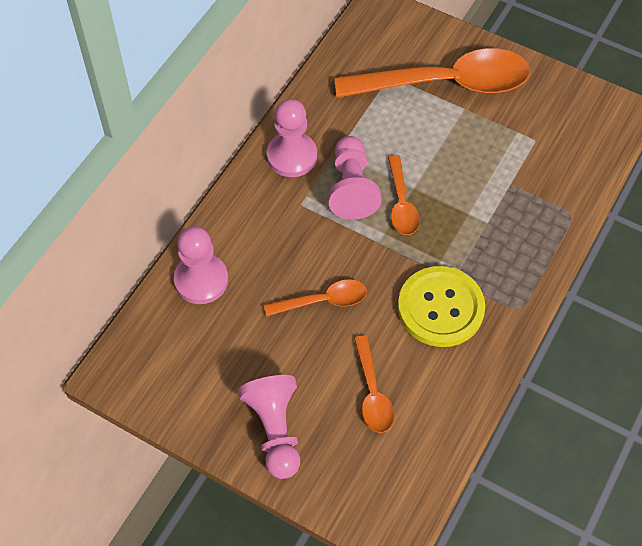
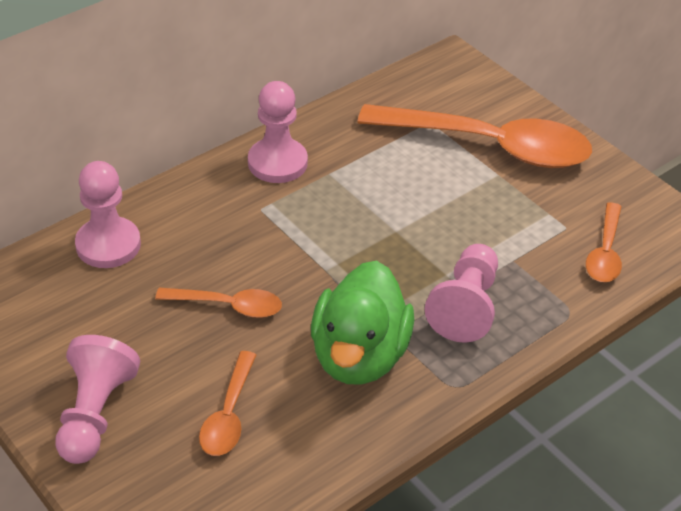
camera: 20 degrees right, 15 degrees down
pink pawn [328,136,382,220] -> pink pawn moved to [425,244,498,343]
orange spoon [388,155,420,235] -> orange spoon moved to [586,202,622,282]
yellow button [398,266,485,347] -> green duck [311,261,414,385]

